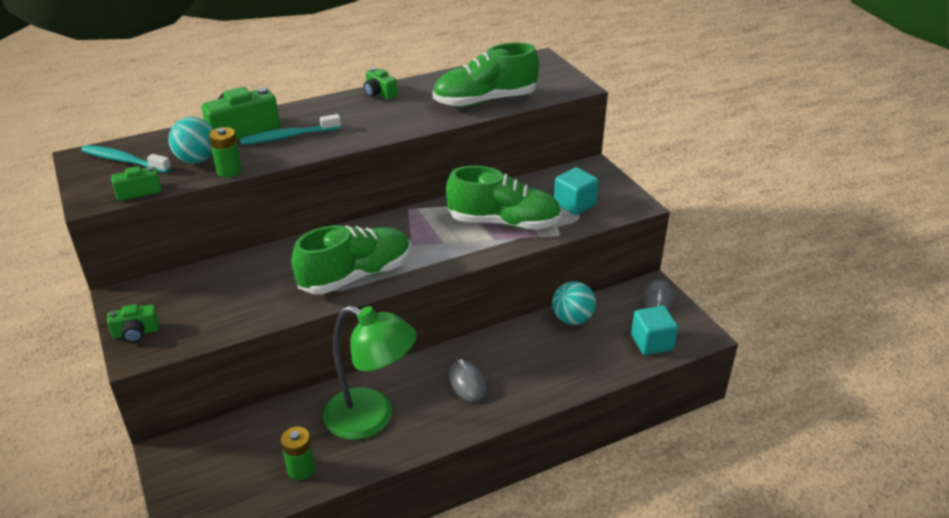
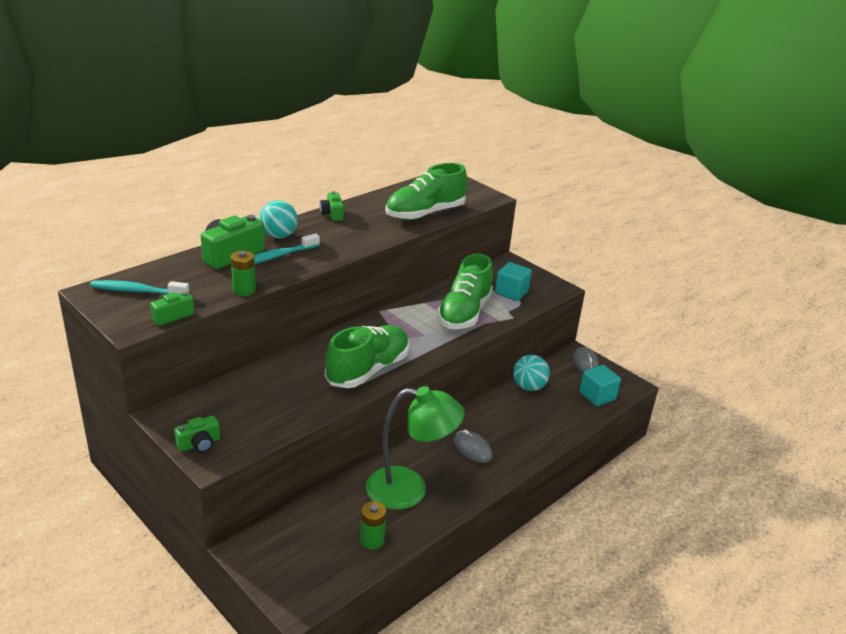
camera: 20 degrees left, 5 degrees down
turquoise ball [168,117,214,164] -> turquoise ball moved to [259,200,298,239]
green camera [364,68,398,100] -> green camera turned 45 degrees clockwise [320,191,344,221]
green shoe [446,166,562,230] -> green shoe turned 120 degrees clockwise [437,253,493,329]

